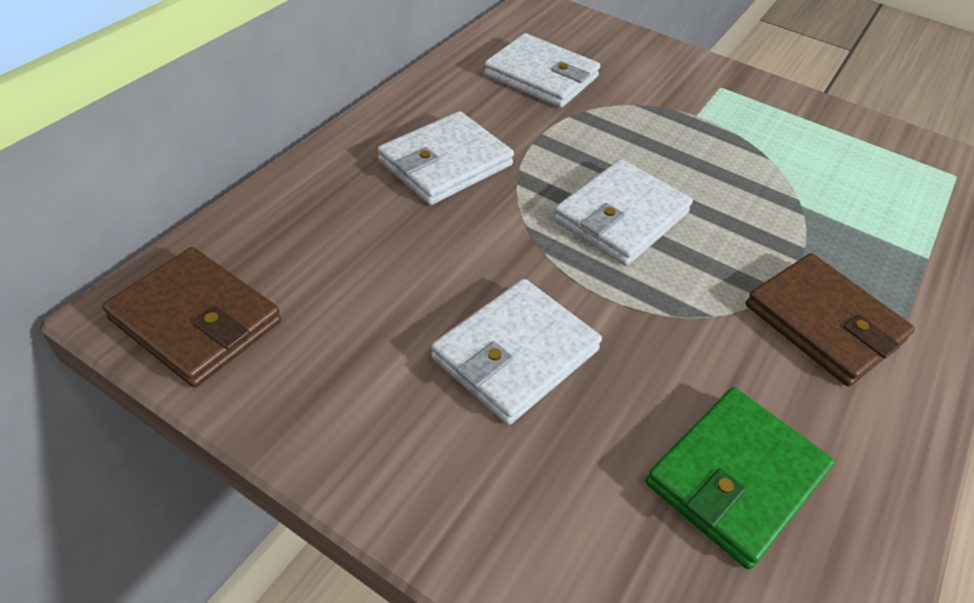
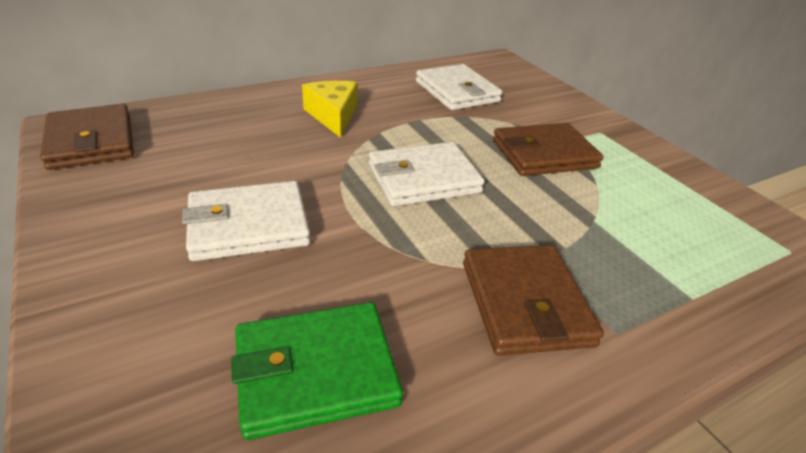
camera: 30 degrees right, 10 degrees down
white wallet [377,111,514,205] -> yellow cheese [302,81,357,138]
none -> brown wallet [493,123,604,176]

